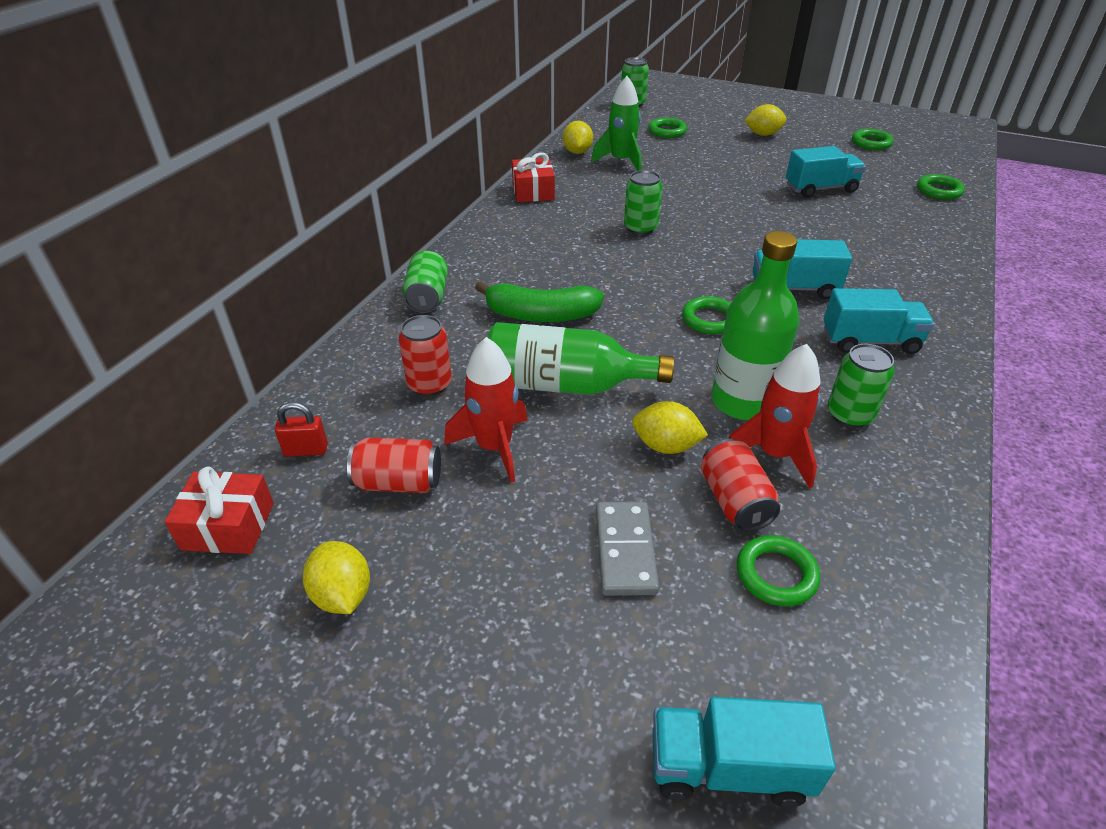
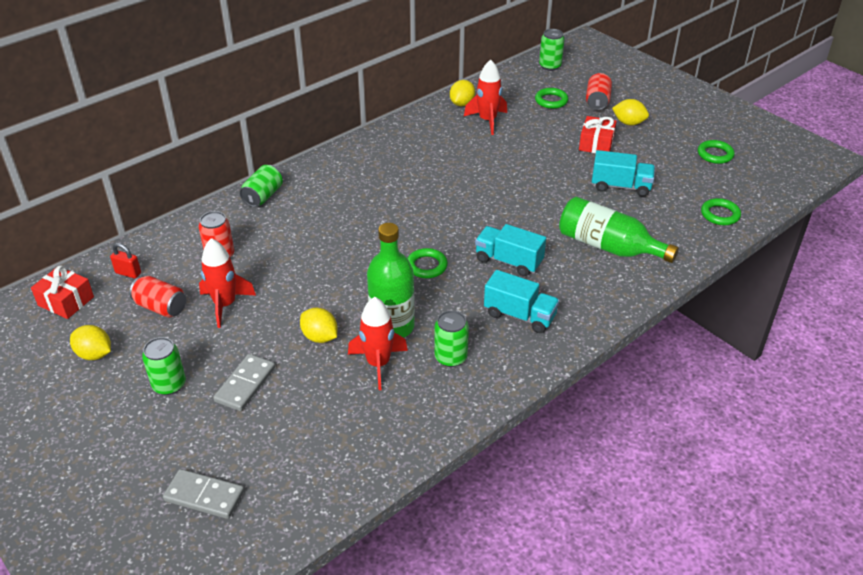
camera: 25 degrees right, 0 degrees up
yellow lemon [303,541,370,614] -> yellow lemon turned 60 degrees counterclockwise [70,325,111,360]
green banana [475,281,604,322] -> none
green bottle [487,322,674,395] -> green bottle moved to [559,197,679,263]
red gift [512,153,555,202] -> red gift moved to [579,116,617,153]
green rocket [591,76,641,171] -> red rocket [464,59,507,135]
green can [624,170,663,235] -> green can moved to [142,337,186,395]
turquoise truck [652,697,836,807] -> grey domino [163,469,244,519]
red can [701,439,780,532] -> red can moved to [586,73,612,110]
green ring [737,535,820,606] -> none

